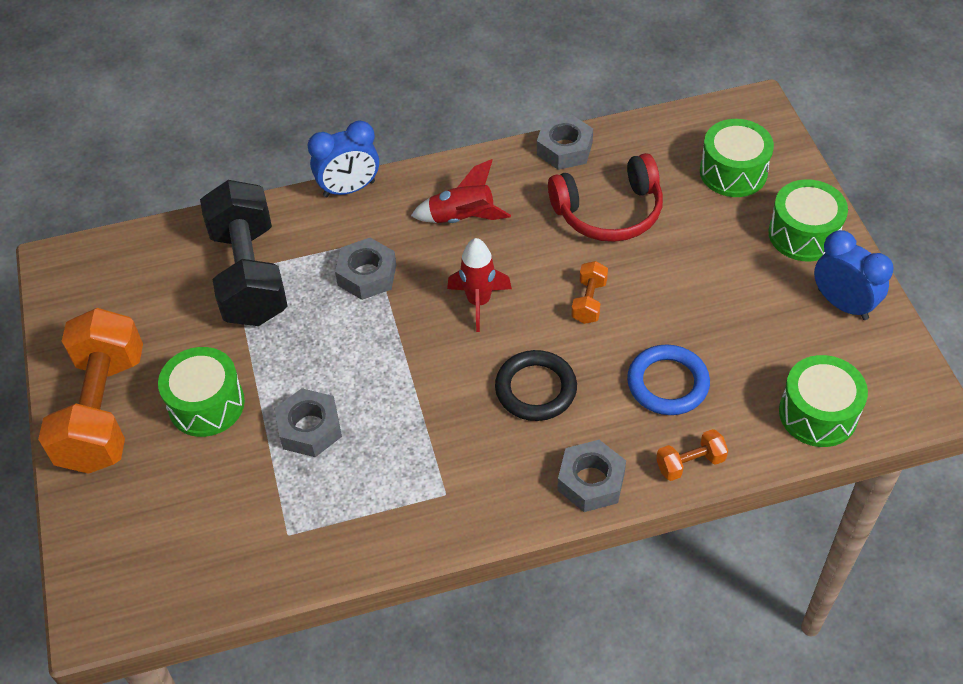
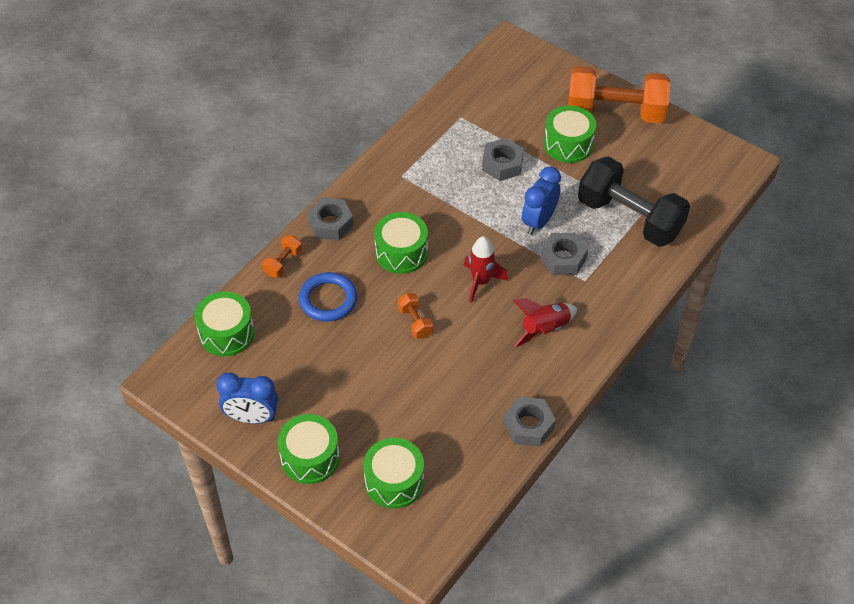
camera: 140 degrees right, 0 degrees up
orange dumbbell [38,308,143,474] -> orange dumbbell turned 45 degrees counterclockwise [568,66,671,124]
blue clock [308,121,379,197] -> blue clock moved to [522,166,561,235]
black ring [495,350,577,421] -> green drum [374,212,428,274]
red headphones [548,153,663,242] -> none

